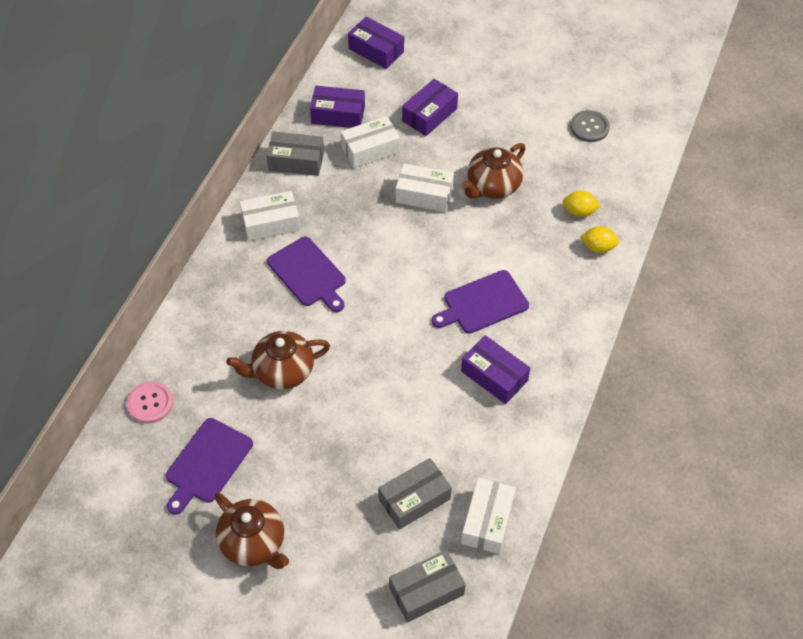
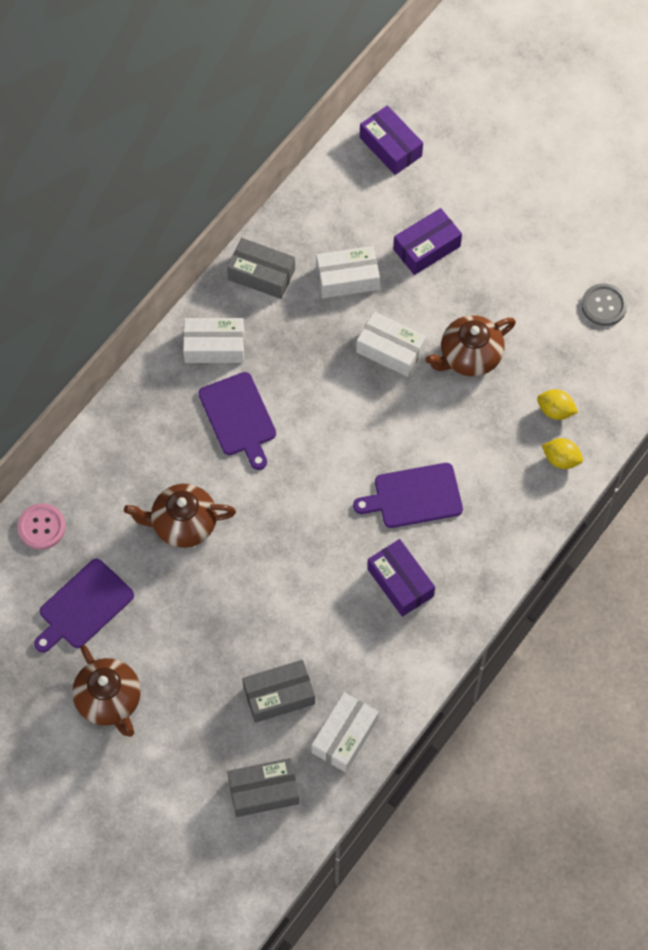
camera: 15 degrees right, 10 degrees up
purple box [310,86,365,128] -> none

